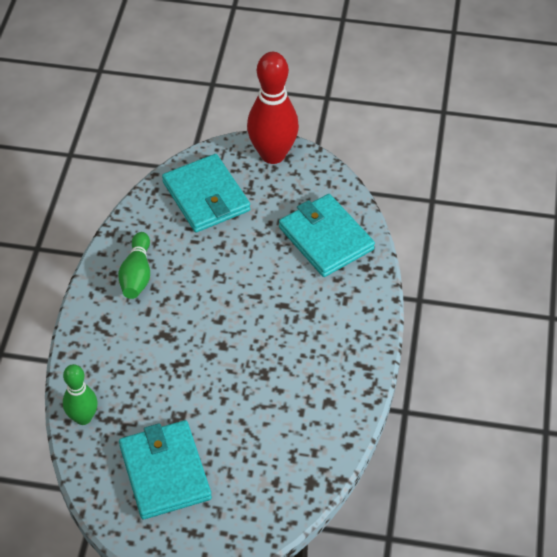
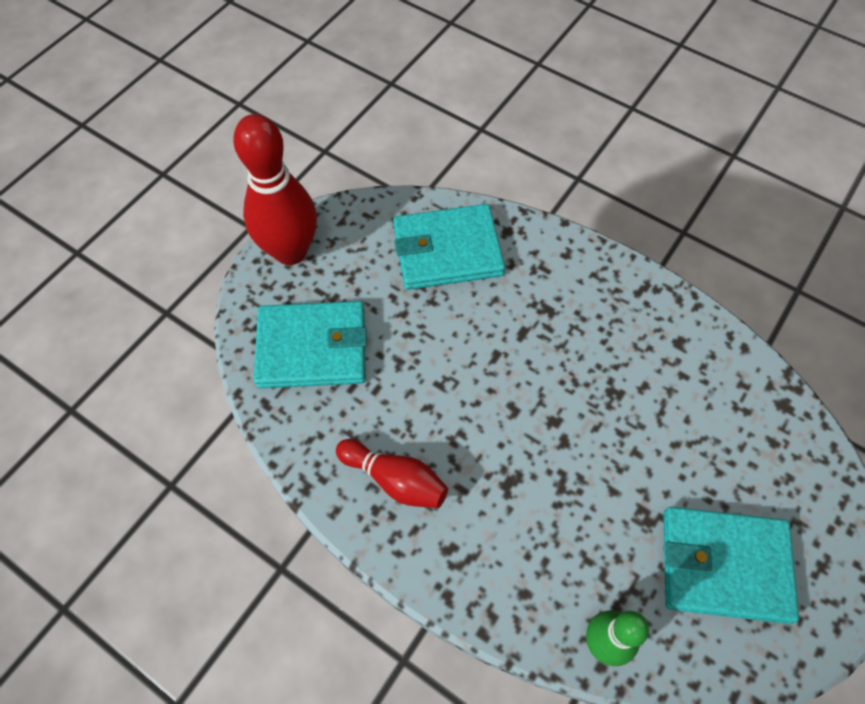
camera: 65 degrees left, 10 degrees up
green bowling pin [118,232,150,299] -> red bowling pin [336,439,448,508]

